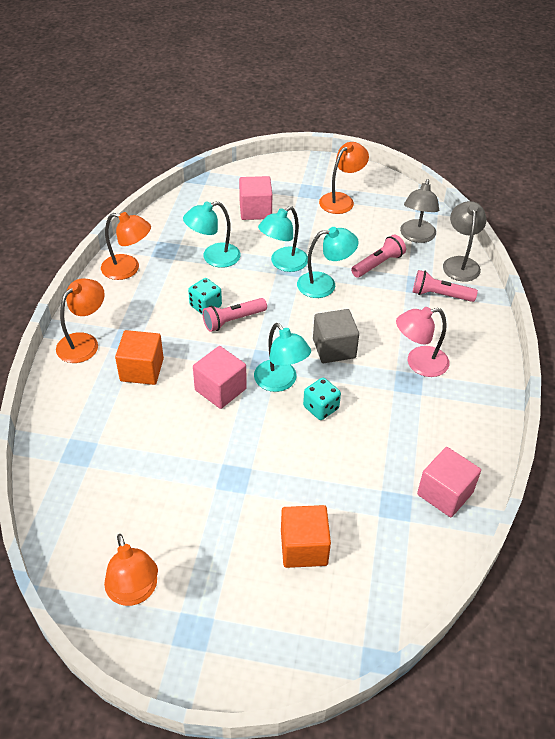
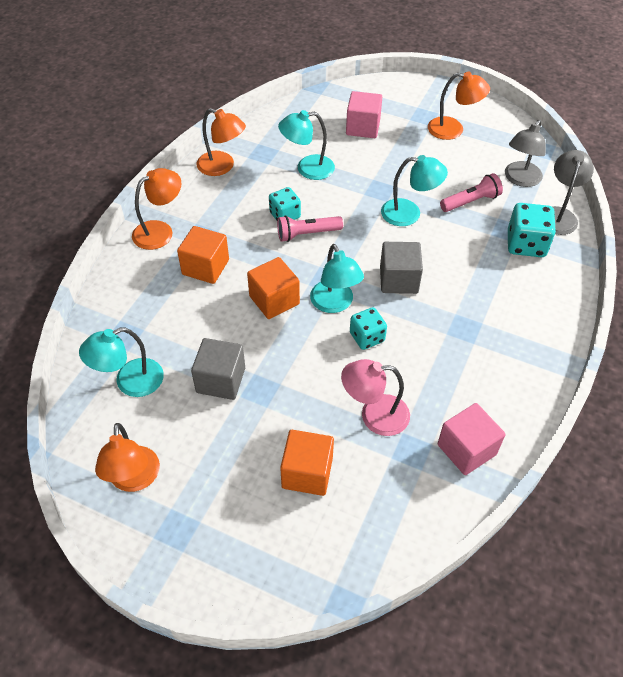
camera: 15 degrees right, 5 degrees up
pink cube [193,346,247,409] -> orange cube [247,257,300,319]
turquoise lamp [258,206,308,272] -> turquoise lamp moved to [79,327,164,397]
orange lamp [319,142,369,214] -> orange lamp turned 45 degrees clockwise [428,72,490,140]
pink lamp [396,307,449,377] -> pink lamp moved to [341,359,410,436]
pink flashlight [413,270,478,302] -> turquoise dice [508,203,556,257]
none -> grey cube [191,338,245,400]

